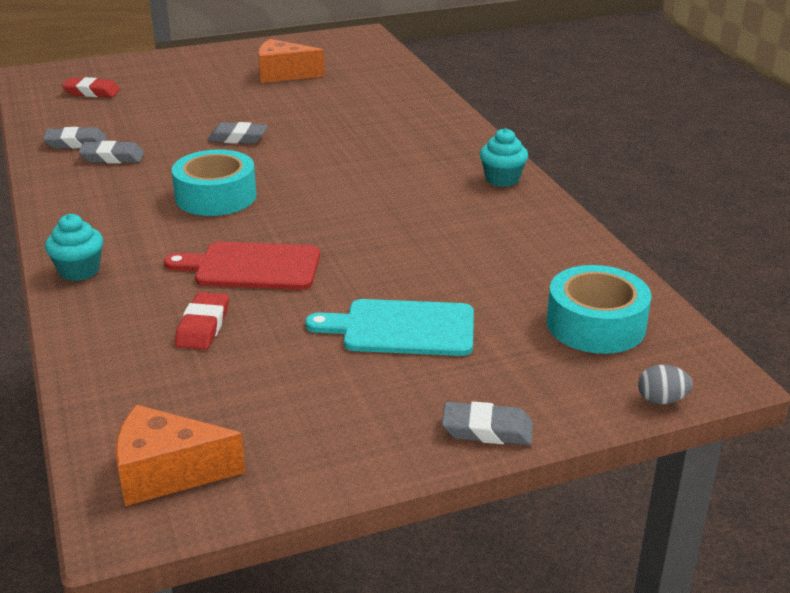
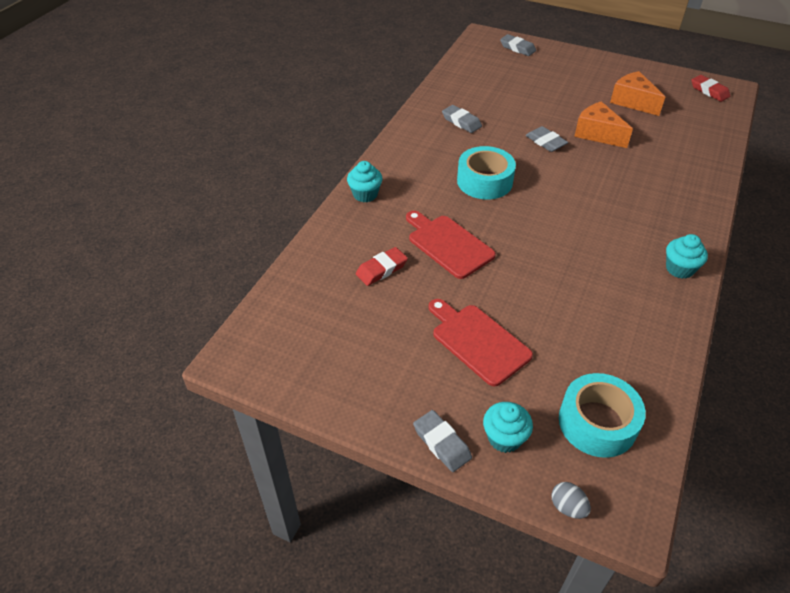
camera: 45 degrees right, 15 degrees up
grey eraser [43,127,107,149] -> grey eraser moved to [500,34,536,56]
red eraser [62,77,120,98] -> red eraser moved to [691,75,730,102]
orange cheese [115,405,246,506] -> orange cheese moved to [574,101,633,148]
turquoise cutting board [305,299,474,356] -> red cutting board [429,299,533,386]
none -> turquoise cupcake [483,402,533,453]

